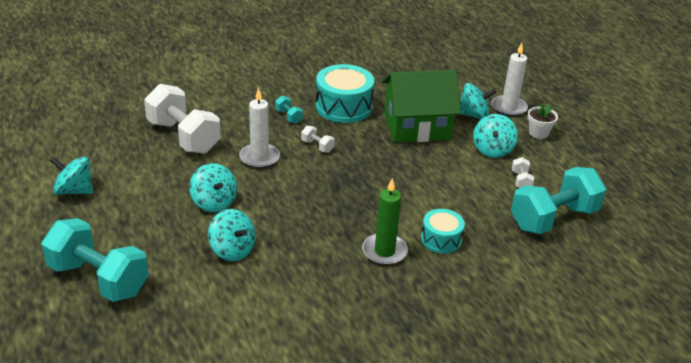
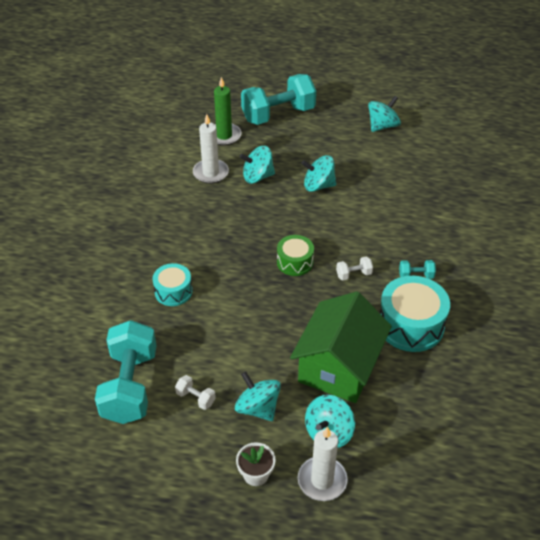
camera: 125 degrees right, 10 degrees up
white dumbbell [144,84,221,154] -> none
white candle [239,88,280,169] -> white candle moved to [193,114,229,184]
green candle [362,178,408,265] -> green candle moved to [214,77,242,146]
none -> green drum [277,235,314,276]

